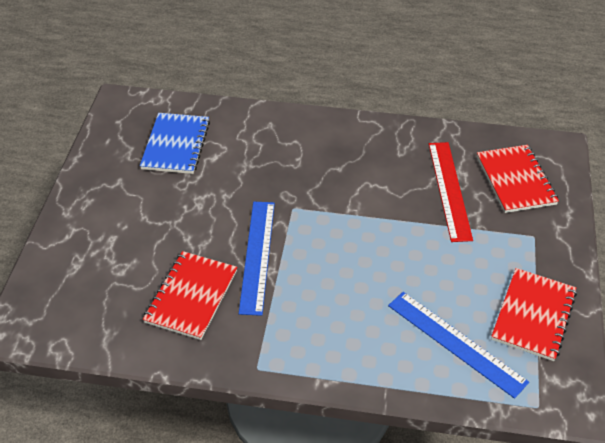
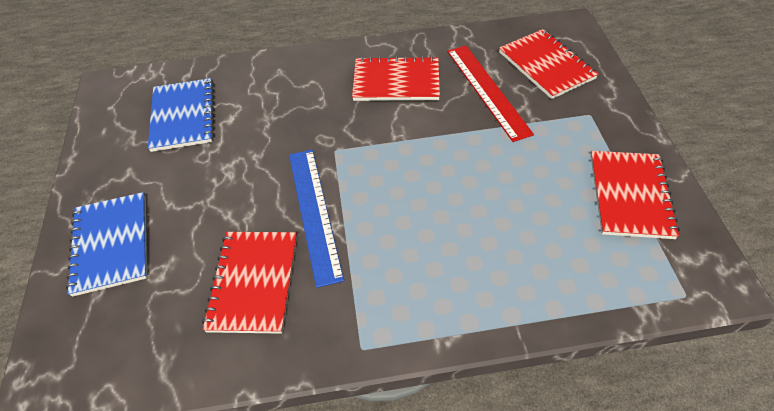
camera: 15 degrees left, 5 degrees up
blue ruler [388,292,529,399] -> none
none -> blue notebook [66,192,147,297]
none -> red notebook [352,56,440,101]

